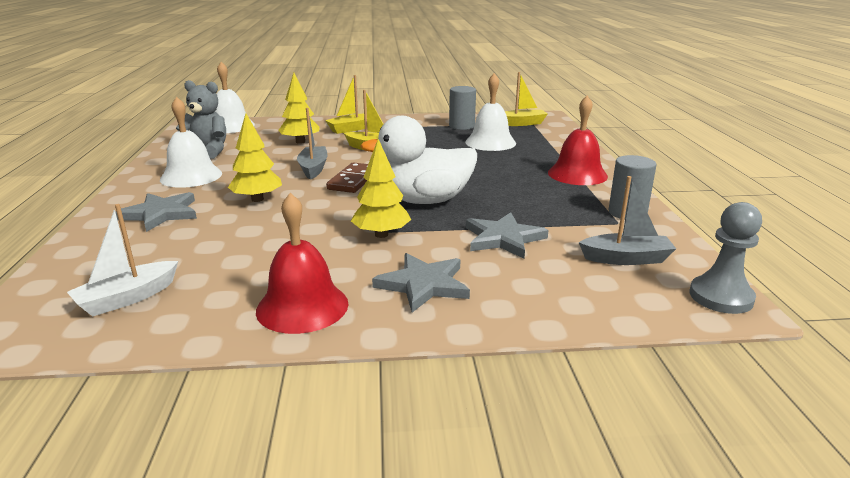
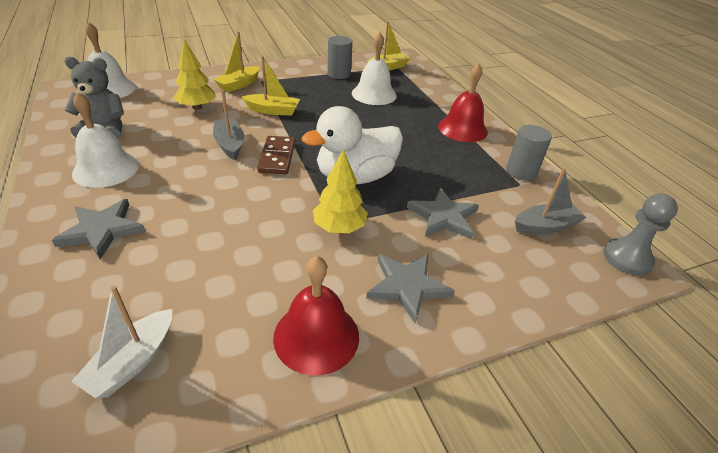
camera: 20 degrees left, 15 degrees up
yellow tree [228,113,282,202] -> none

